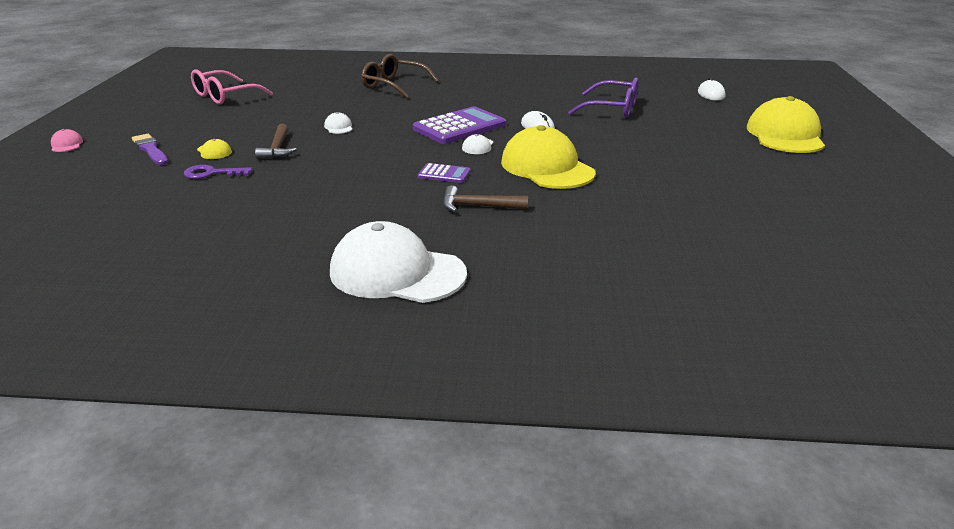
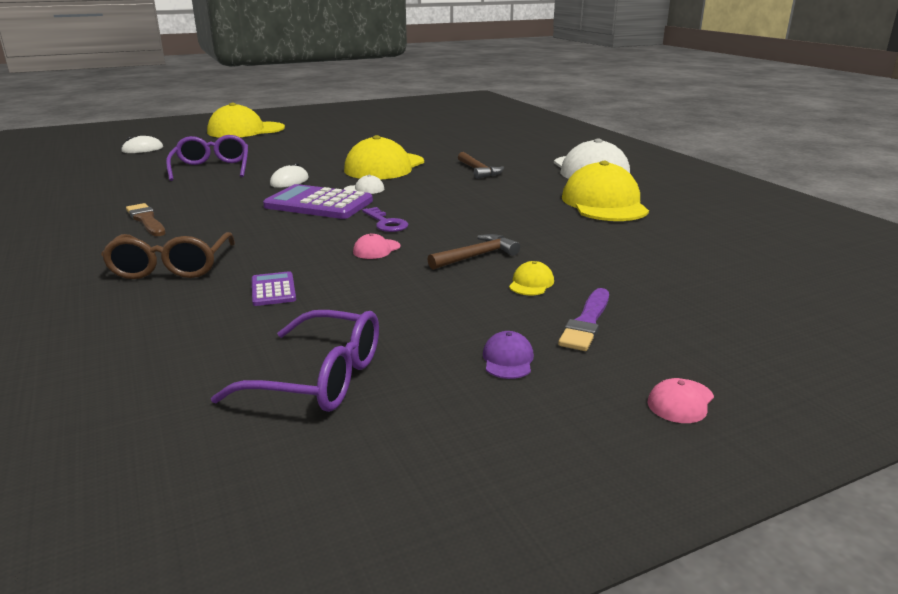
camera: 120 degrees left, 5 degrees down
purple key [184,165,252,179] -> purple key moved to [362,207,409,232]
pink glasses [191,69,273,105] -> purple glasses [211,310,379,412]
white cap [324,112,352,134] -> pink cap [353,233,401,259]
purple calculator [418,163,471,183] -> purple calculator moved to [252,271,296,306]
none -> brown brush [126,203,166,236]
none -> purple cap [483,331,534,379]
none -> yellow cap [562,161,649,221]

